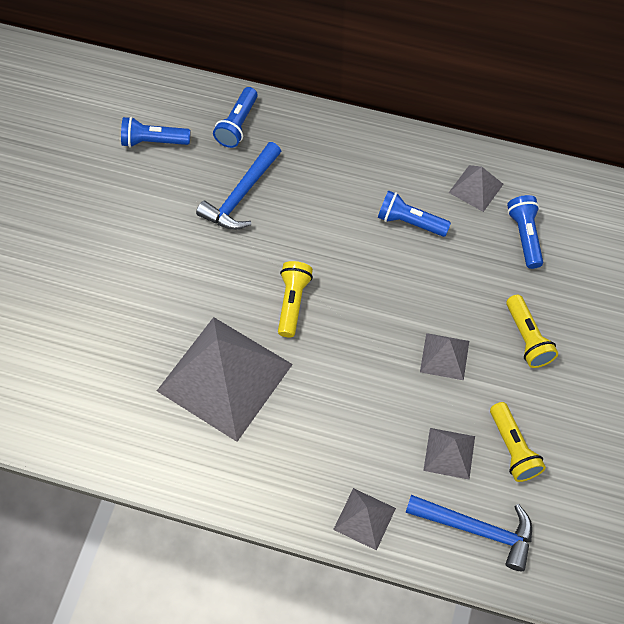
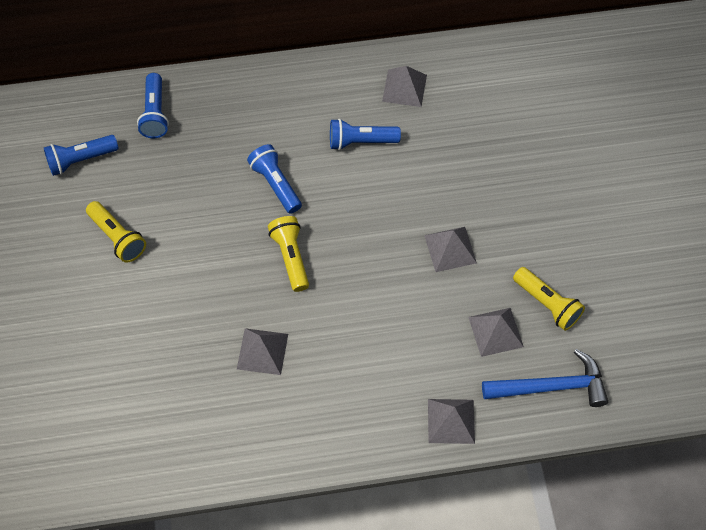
camera: 25 degrees left, 0 degrees up
grey pyramid [157,317,293,442] -> grey pyramid [237,328,288,375], size x0.45
blue hammer [196,142,281,230] -> none
yellow flashlight [506,295,558,368] -> yellow flashlight moved to [86,201,146,263]
blue flashlight [507,195,543,269] -> blue flashlight moved to [247,144,302,214]

